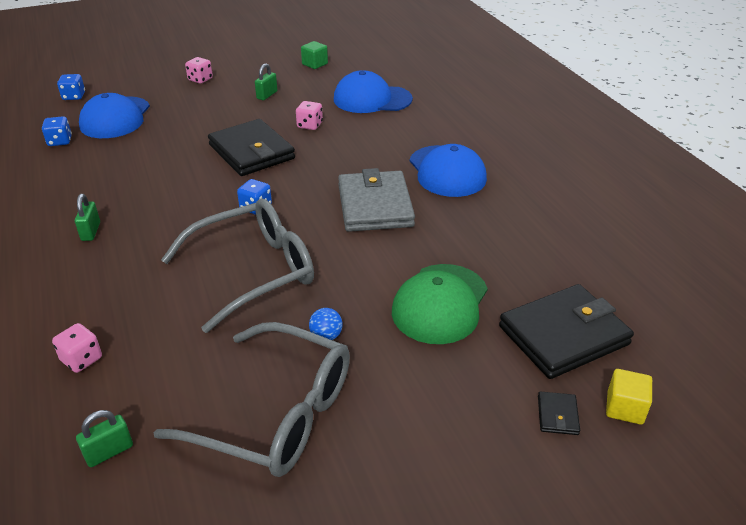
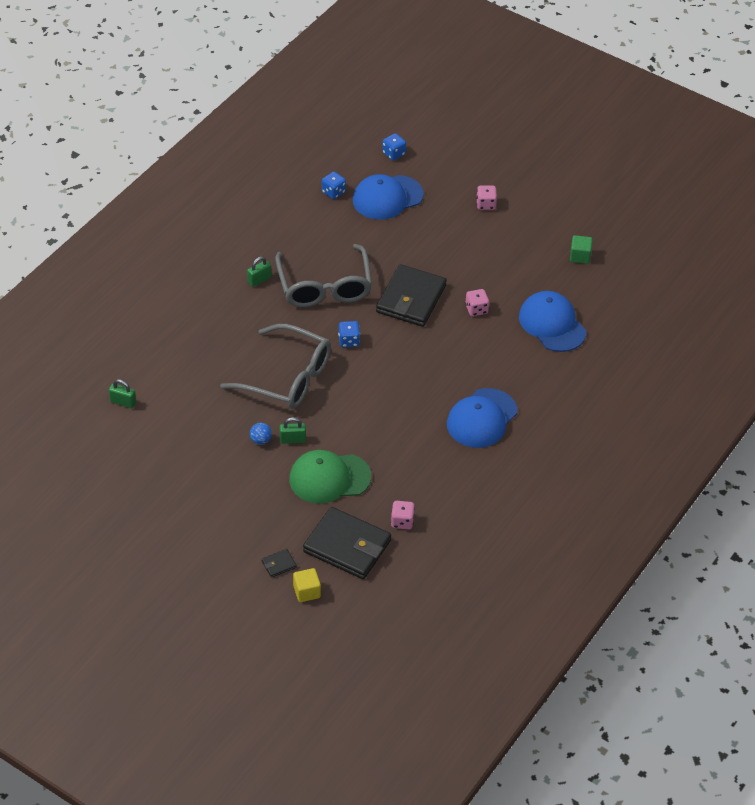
camera: 55 degrees right, 10 degrees up
pink dice [52,323,102,373] -> pink dice moved to [391,501,415,529]
grey glasses [154,322,350,477] -> grey glasses moved to [275,244,372,307]
green padlock [255,63,277,100] -> green padlock moved to [280,417,306,444]
grey wallet [338,168,415,232] -> none

